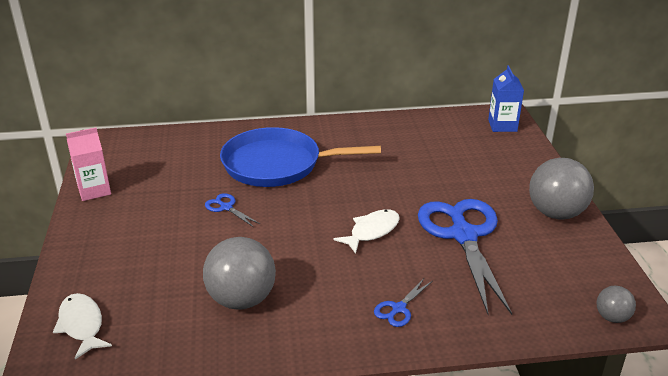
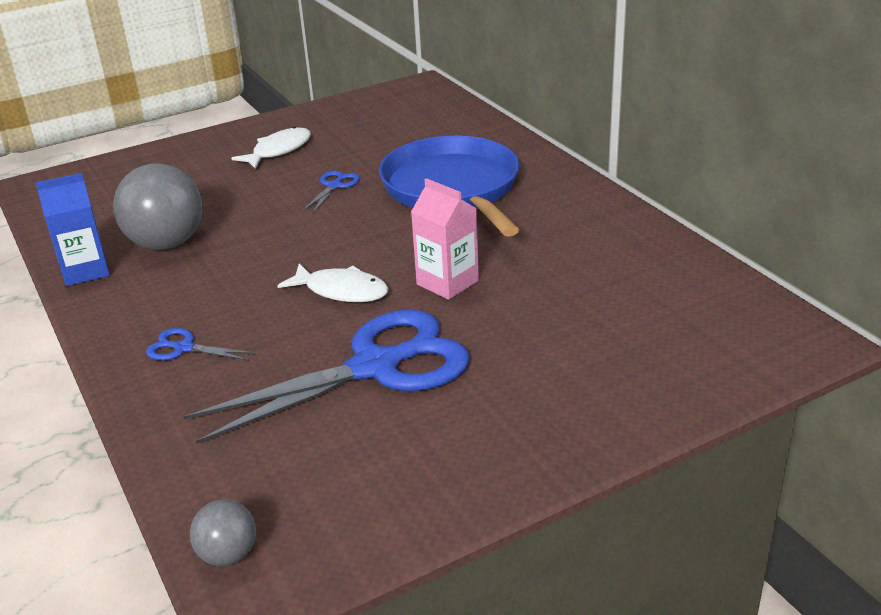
camera: 70 degrees right, 0 degrees up
white fish [53,293,112,359] -> white fish moved to [231,127,311,169]
pink carton [66,128,111,201] -> pink carton moved to [411,178,479,300]
blue carton [488,65,524,132] -> blue carton moved to [35,173,110,286]
grey ball [529,158,594,219] -> none

